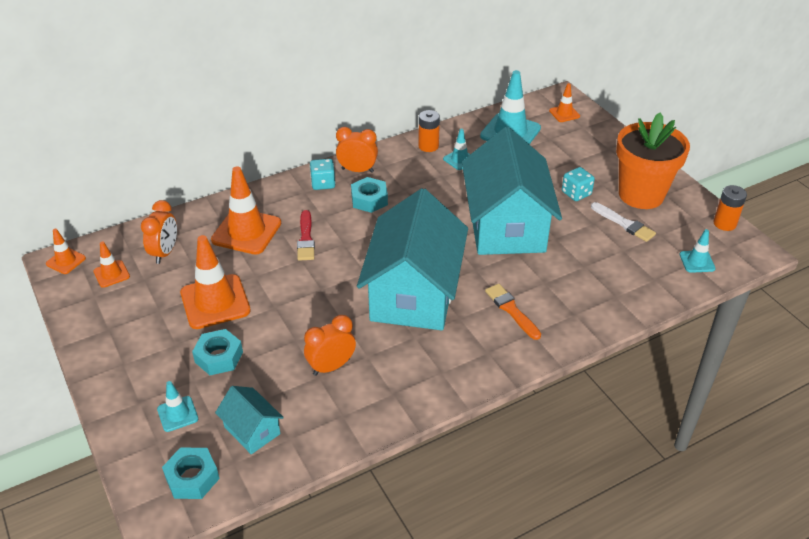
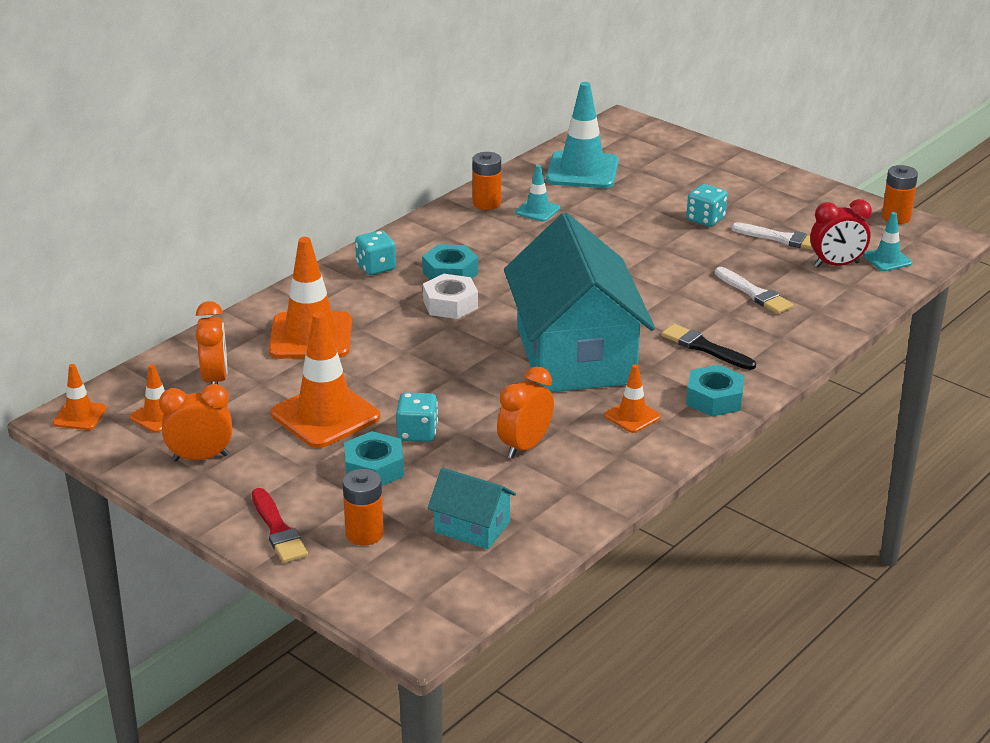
camera: 20 degrees left, 10 degrees down
turquoise traffic cone [157,381,198,432] -> orange battery [343,469,384,545]
turquoise nut [162,447,220,499] -> turquoise nut moved to [686,365,744,417]
red brush [297,210,315,261] -> red brush moved to [252,488,308,563]
orange clock [336,127,378,173] -> orange clock moved to [159,384,232,462]
turquoise house [462,127,562,255] -> none
orange brush [485,284,541,340] -> black brush [661,324,756,370]
orange traffic cone [549,83,580,122] -> orange traffic cone moved to [605,364,661,433]
orange flower pot [616,113,690,209] -> none
none -> turquoise dice [396,392,438,442]
none -> white nut [423,274,478,319]
none -> white brush [715,267,793,314]
none -> red clock [810,199,872,267]

